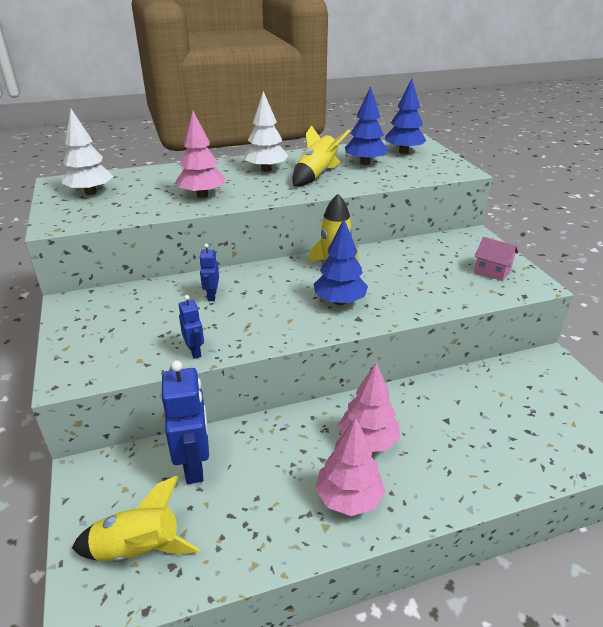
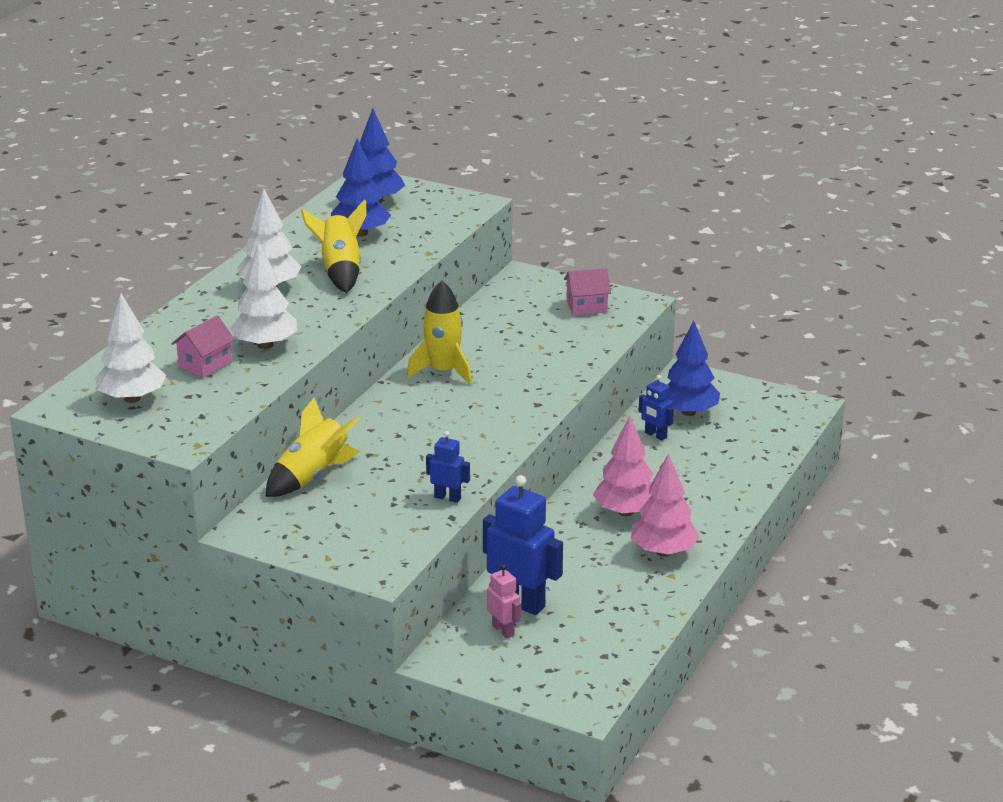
camera: 45 degrees left, 5 degrees down
yellow rocket [72,476,199,562] -> yellow rocket moved to [266,398,360,497]
pink tree [176,111,225,198] -> white tree [230,243,297,349]
blue robot [199,244,219,301] -> blue robot moved to [639,375,674,441]
blue tree [314,219,368,305] -> blue tree moved to [667,321,720,416]
none -> pink house [172,315,235,378]
none -> pink robot [487,564,521,638]

